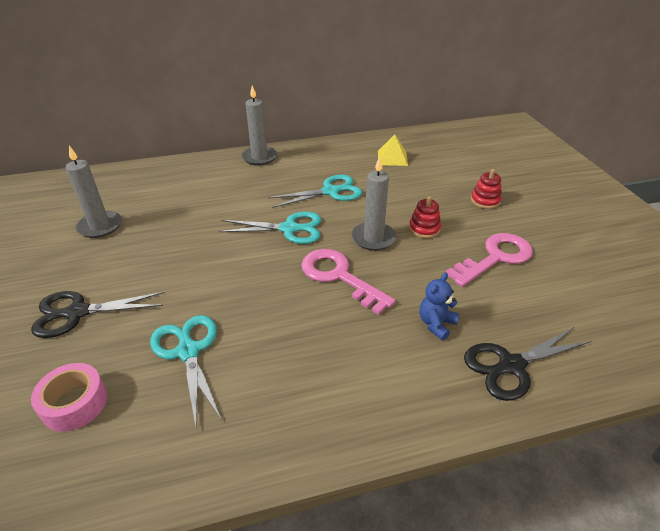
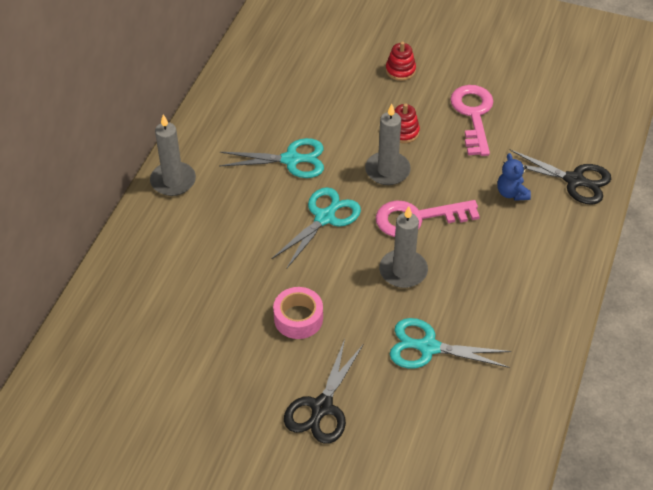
camera: 55 degrees left, 10 degrees up
pink tape [31,363,107,432] -> pink tape moved to [273,287,323,339]
grey candle [66,146,122,238] -> grey candle moved to [379,206,428,288]
turquoise scissors [268,175,362,208] -> turquoise scissors turned 75 degrees clockwise [220,138,324,178]
yellow pyramid [378,134,408,166] -> none
black scissors [464,327,592,401] -> black scissors turned 75 degrees counterclockwise [503,149,611,205]

